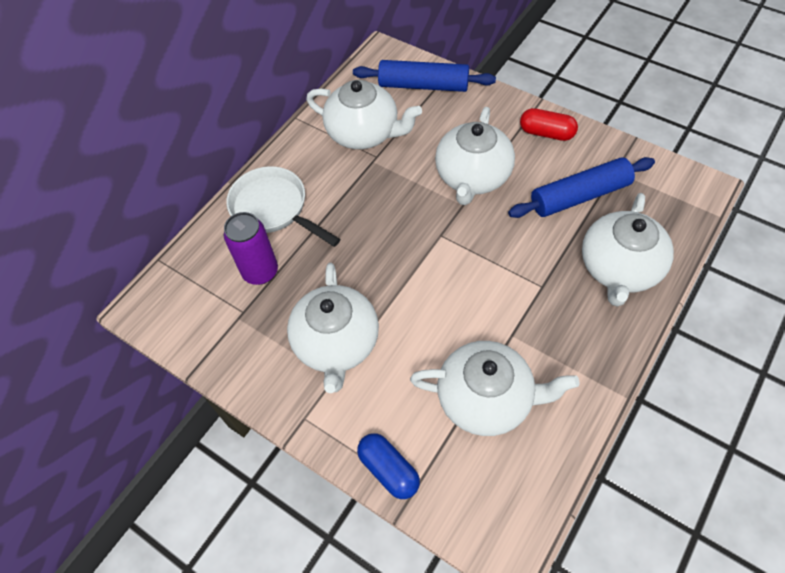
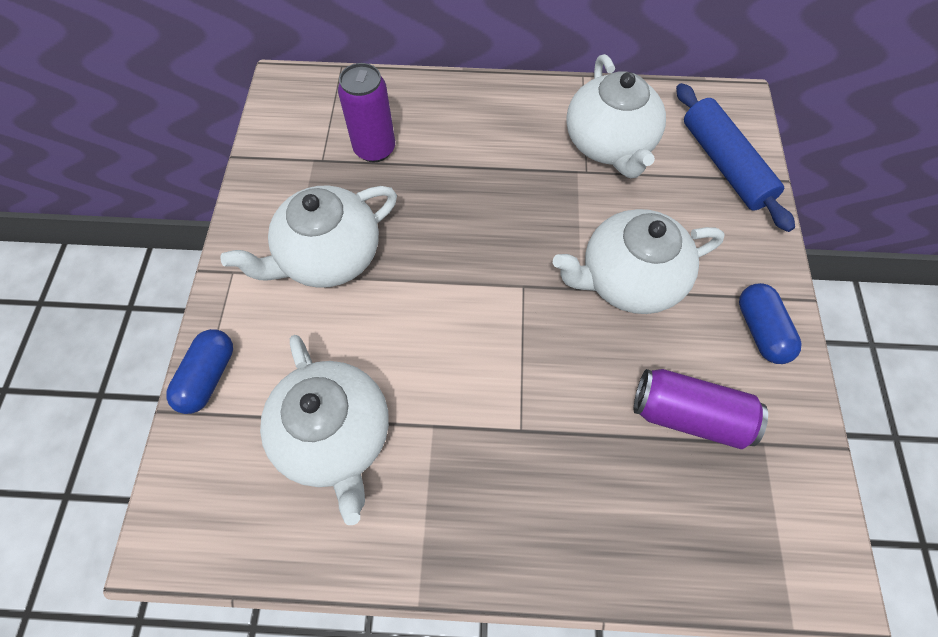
camera: 55 degrees right, 5 degrees up
white pan [226,166,341,247] -> none
blue rolling pin [508,157,655,218] -> purple can [634,369,768,449]
red capsule [520,108,578,141] -> blue capsule [739,283,802,364]
white teapot [582,193,674,307] -> none

